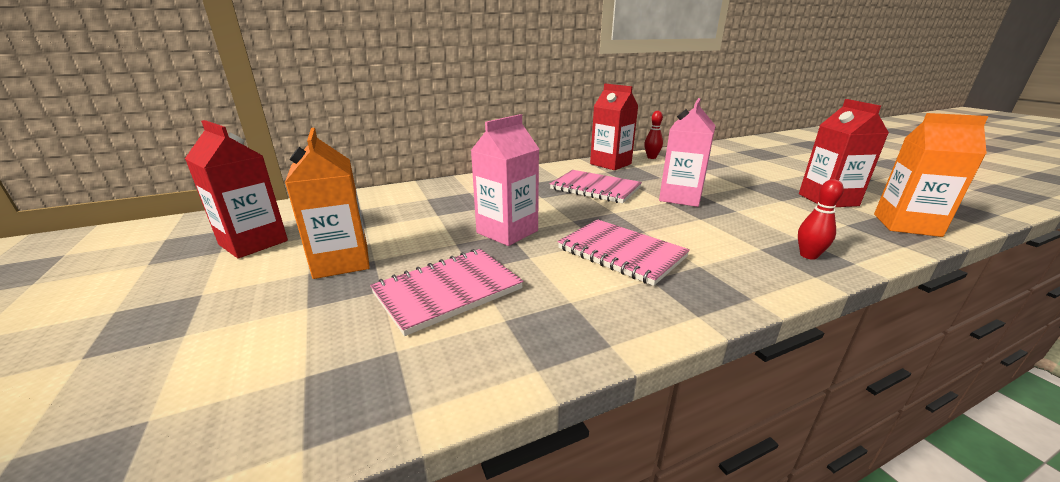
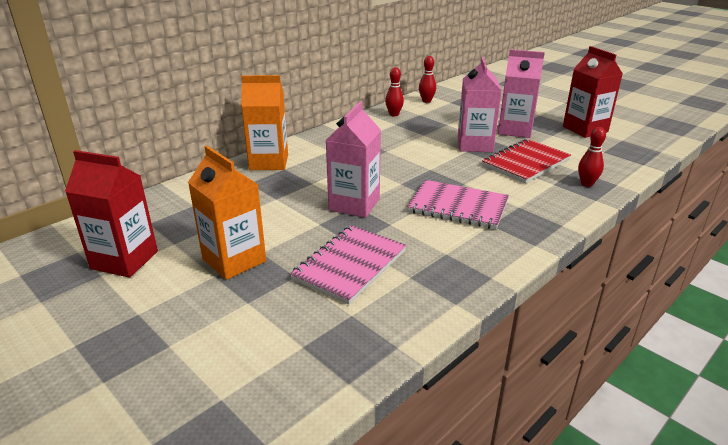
camera: 20 degrees left, 5 degrees up
pink notebook [550,170,642,203] -> none
red carton [590,84,638,170] -> red bowling pin [385,67,404,116]
orange carton [874,113,989,237] -> orange carton moved to [241,75,288,170]
none -> red notebook [482,139,571,183]
none -> pink carton [498,49,545,138]

